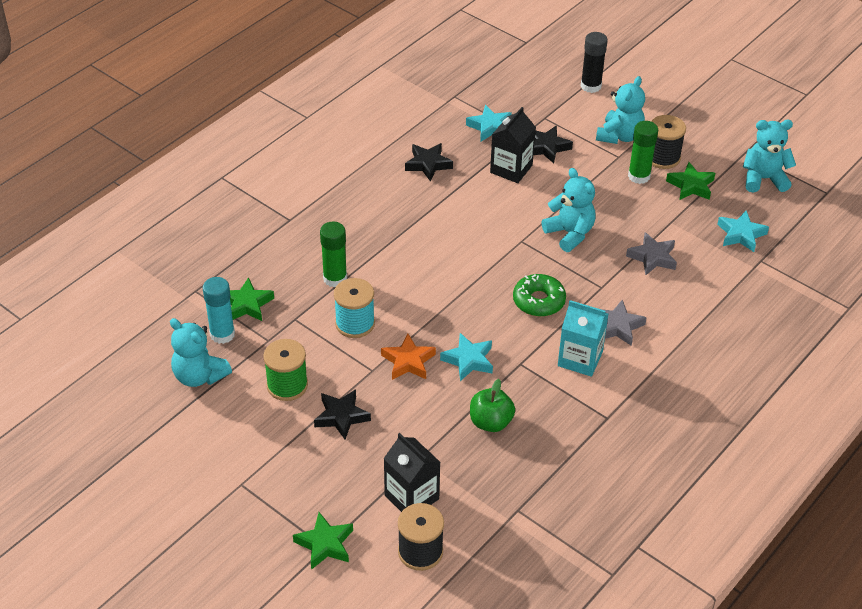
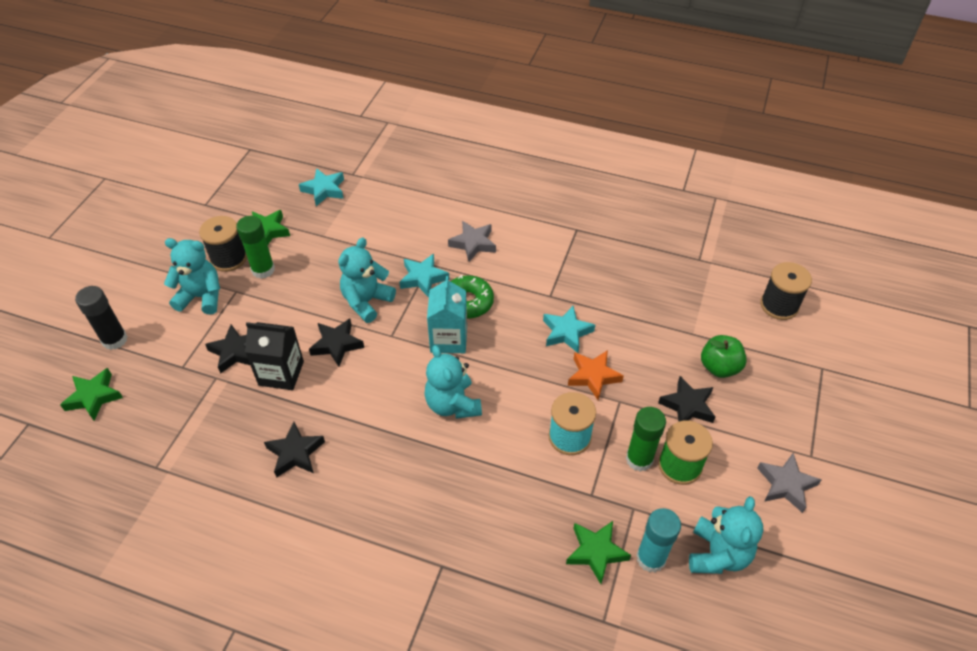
camera: 110 degrees left, 5 degrees up
green star [293,512,353,570] -> green star moved to [60,368,123,421]
green glue stick [320,221,347,287] -> green glue stick moved to [626,407,666,472]
black carton [383,433,440,512] -> none
turquoise star [466,105,512,142] -> turquoise star moved to [399,254,450,298]
green apple [470,379,515,432] -> green apple moved to [701,335,747,378]
turquoise carton [558,300,608,377] -> turquoise carton moved to [427,276,467,353]
grey star [626,232,677,275] -> grey star moved to [757,453,822,513]
turquoise teddy bear [743,120,796,193] -> turquoise teddy bear moved to [424,345,482,419]
none -> black star [309,319,364,366]

